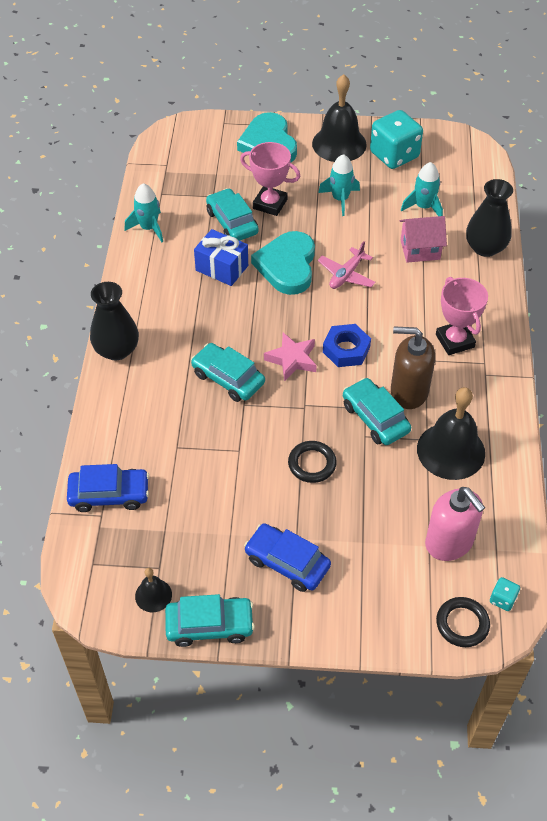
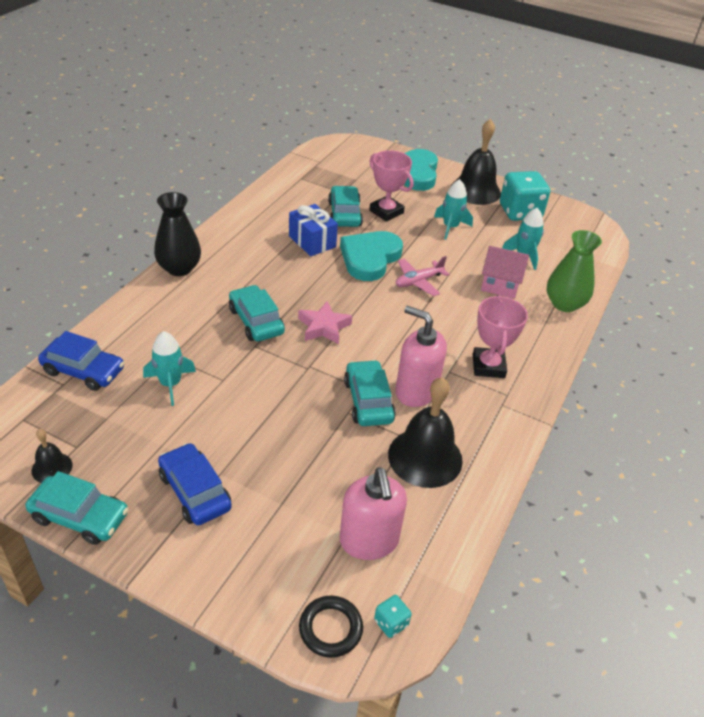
camera: 20 degrees right, 10 degrees down
turquoise rocket [125,183,163,242] -> turquoise rocket moved to [143,331,196,406]
black ring [288,441,337,483] -> none
blue nut [323,324,371,367] -> none
brown soap dispenser [391,326,435,409] -> pink soap dispenser [395,306,447,407]
black vase [466,179,513,257] -> green vase [547,230,602,312]

